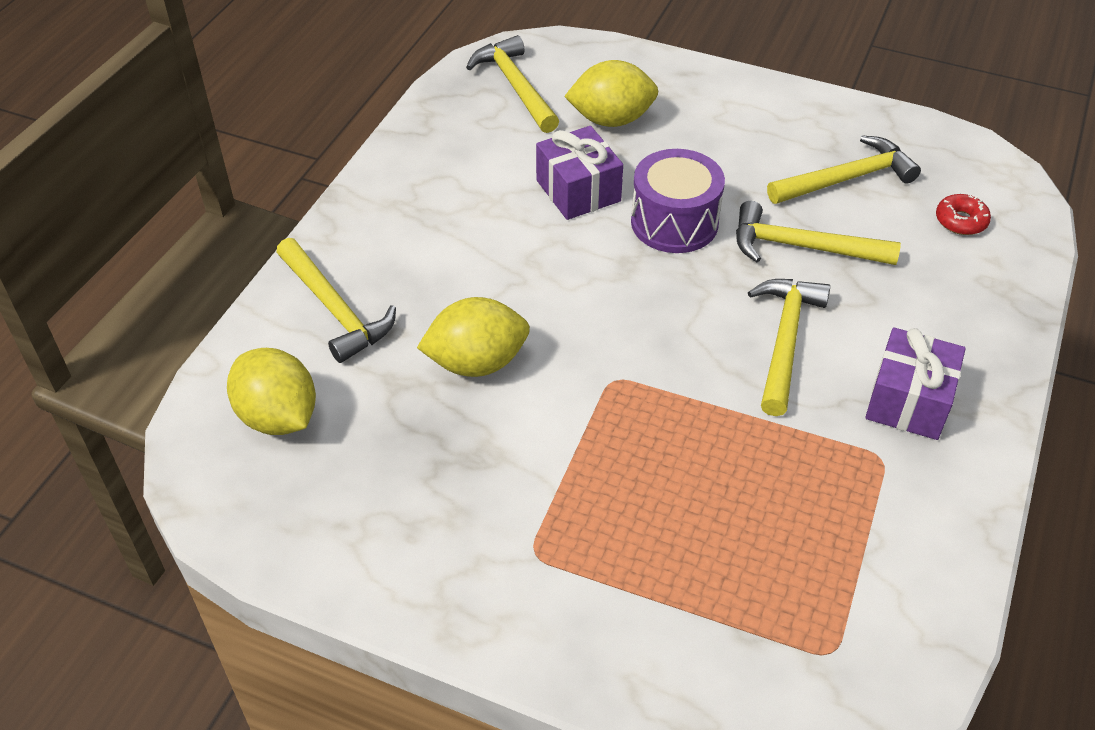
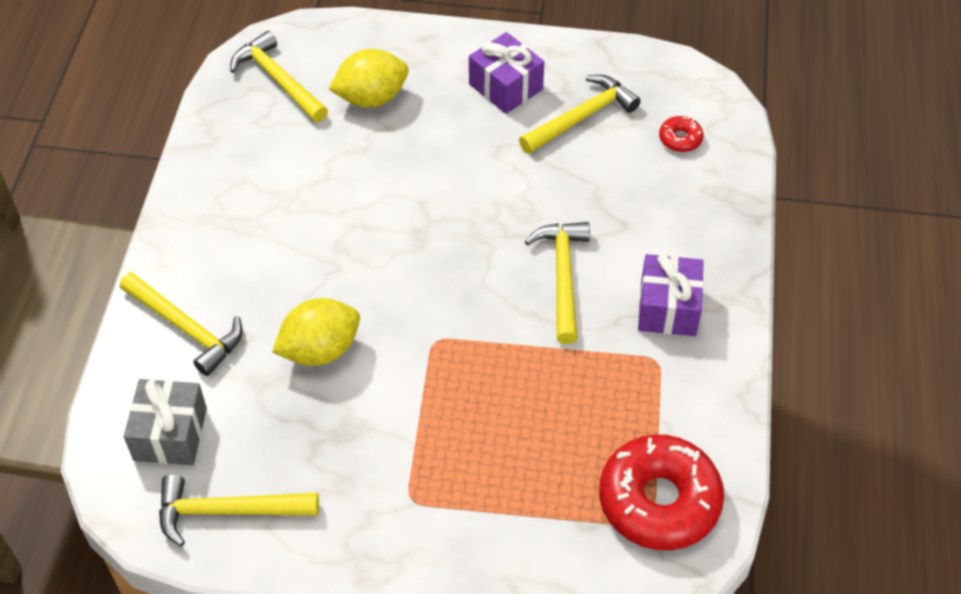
camera: 15 degrees left, 5 degrees up
yellow lemon [227,348,316,435] -> grey gift [124,379,207,465]
purple gift [536,126,623,220] -> purple gift moved to [469,32,544,114]
purple drum [631,149,725,253] -> none
yellow hammer [736,201,901,265] -> yellow hammer moved to [159,474,319,546]
none -> red donut [599,434,724,550]

